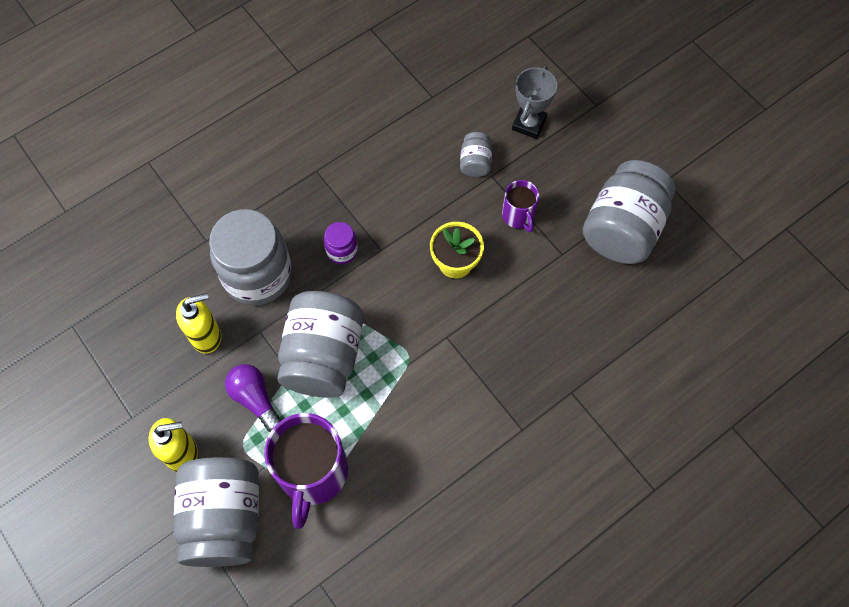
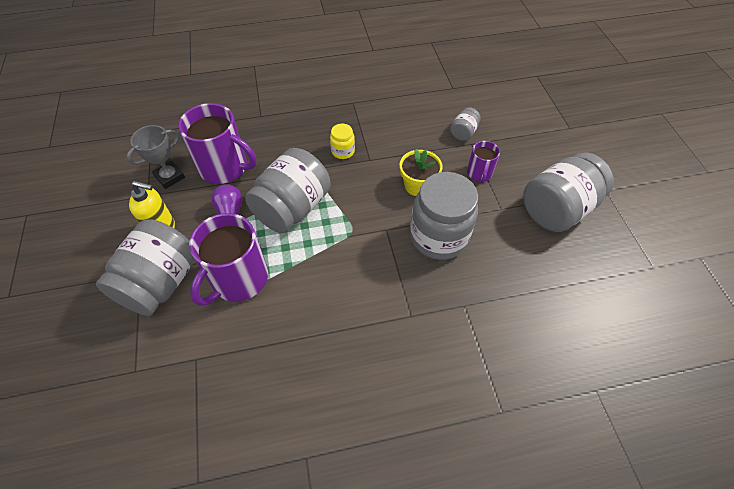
camera: 25 degrees right, 10 degrees down
yellow soap dispenser [176,293,221,354] -> purple mug [178,103,257,184]
grey jar [209,209,292,305] -> grey jar moved to [410,172,478,260]
purple jar [324,222,358,264] -> yellow jar [330,124,355,159]
grey trophy [512,66,557,139] -> grey trophy moved to [127,125,185,189]

